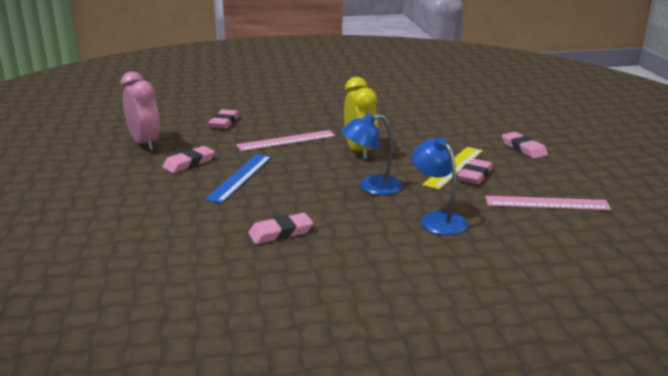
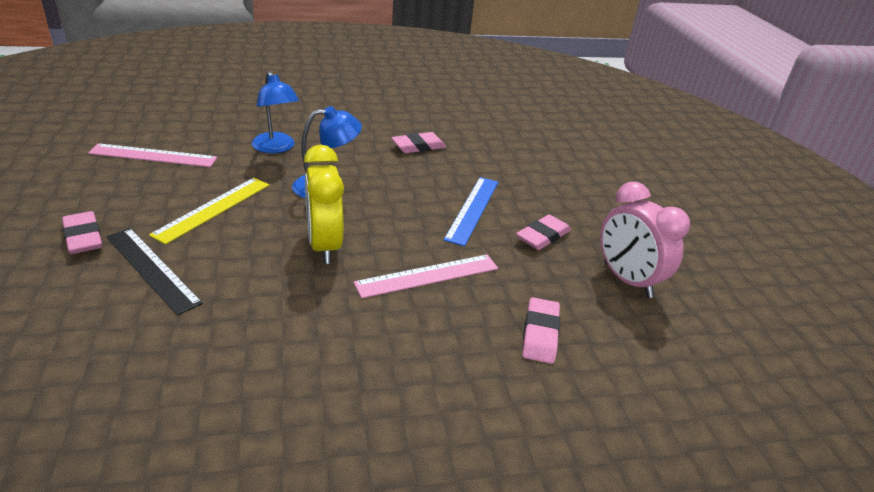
camera: 175 degrees right, 10 degrees up
pink eraser [457,159,493,184] -> none
none -> black ruler [106,228,203,315]

